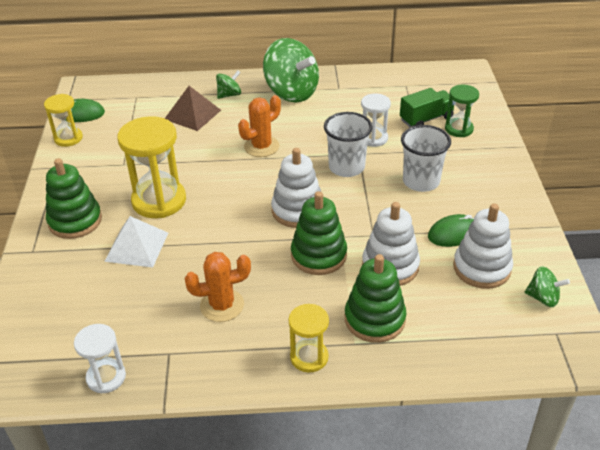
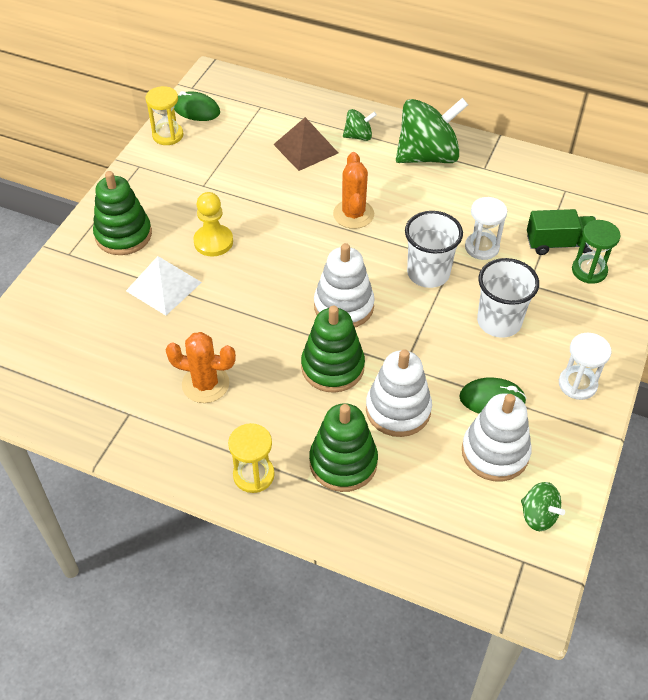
camera: 25 degrees right, 10 degrees up
white hourglass [74,324,126,393] -> white hourglass moved to [559,333,612,400]
yellow hourglass [117,116,186,218] -> yellow pawn [193,192,233,257]
orange cactus [238,95,281,157] -> orange cactus turned 75 degrees counterclockwise [333,152,374,229]
green spinning top [263,38,319,102] -> green spinning top turned 90 degrees counterclockwise [396,98,468,163]

